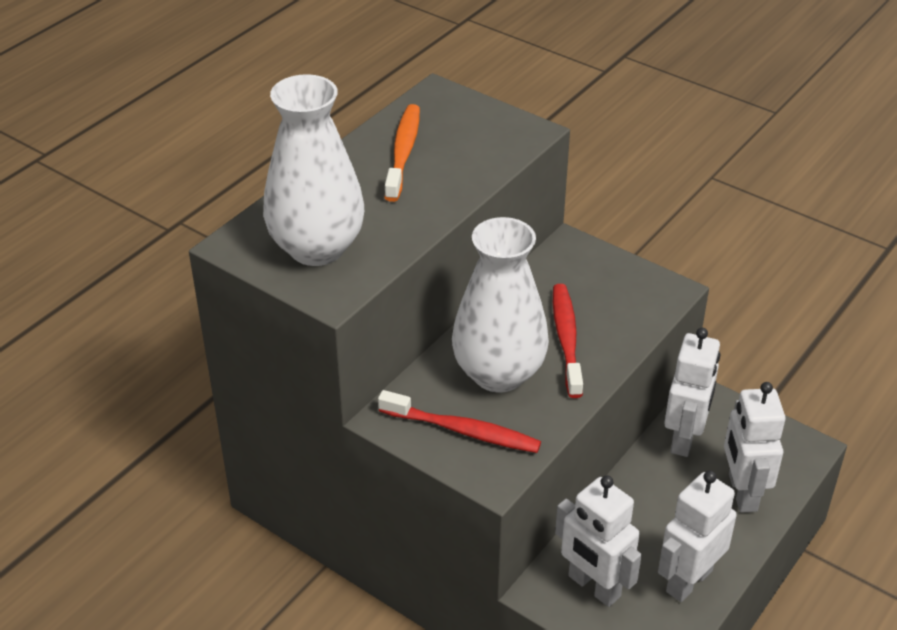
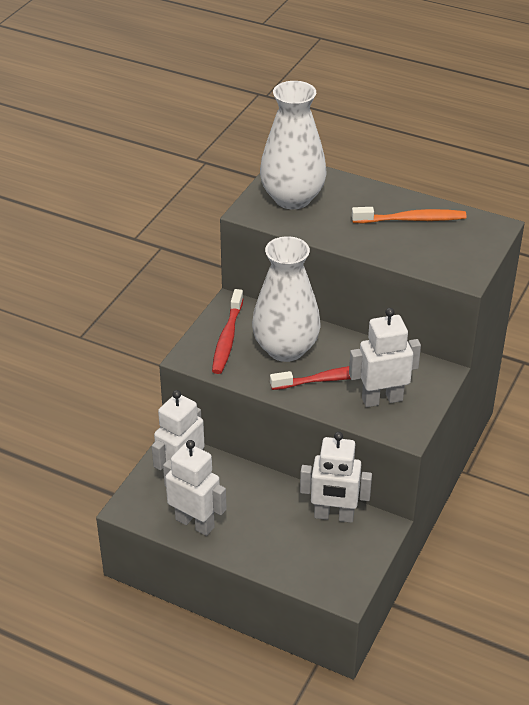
camera: 80 degrees right, 0 degrees up
white robot [724,382,786,513] -> white robot moved to [349,308,421,407]

